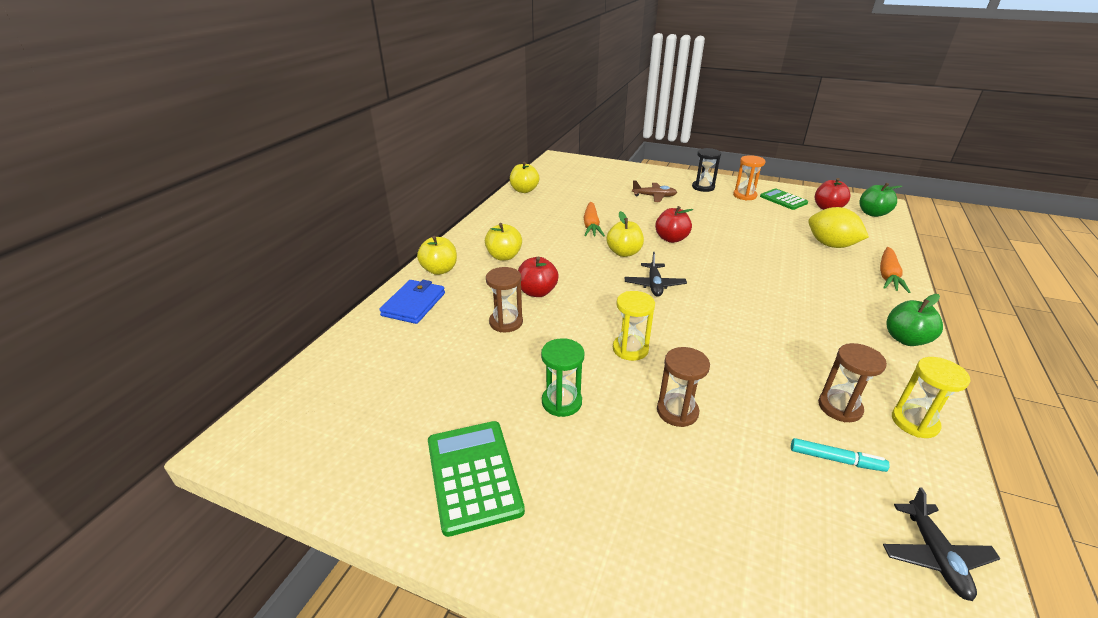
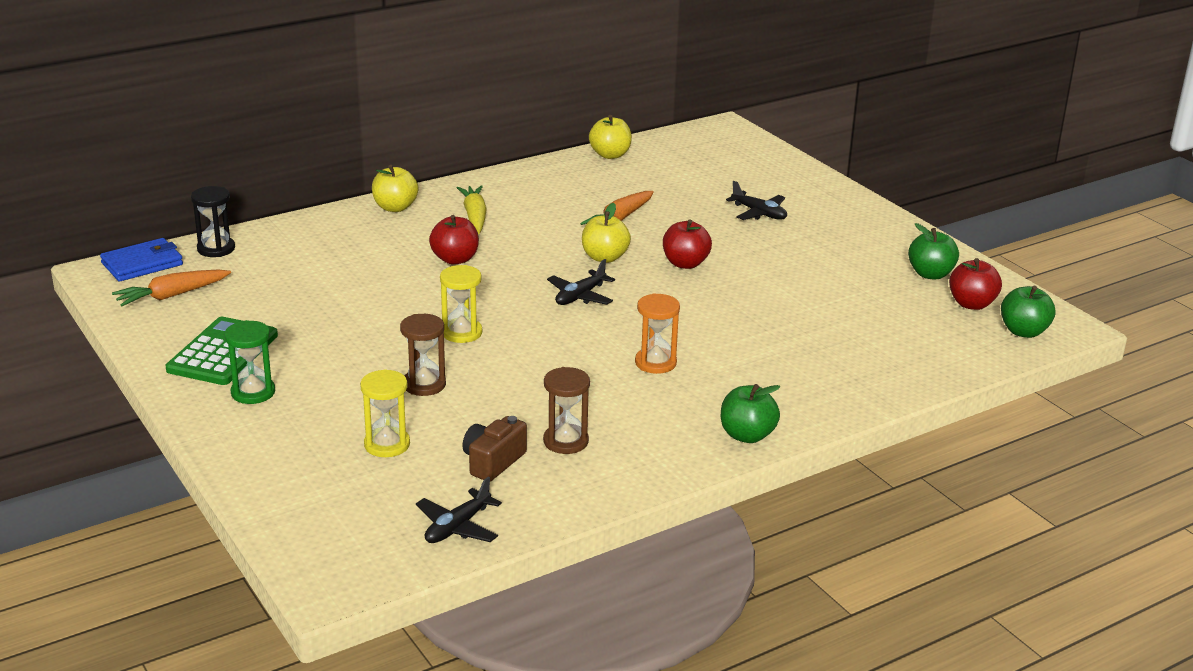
camera: 35 degrees right, 5 degrees down
blue wallet [379,280,445,324] -> blue wallet moved to [100,238,183,281]
yellow apple [485,223,522,261] -> yellow carrot [457,185,487,234]
brown hourglass [486,267,523,332] -> none
green hourglass [541,338,584,417] -> green hourglass moved to [224,320,275,404]
brown plane [632,180,677,202] -> black plane [726,181,787,220]
black hourglass [692,148,721,192] -> black hourglass moved to [191,186,235,257]
orange hourglass [733,155,765,201] -> orange hourglass moved to [635,293,680,374]
green calculator [760,188,808,210] -> green apple [908,223,959,280]
turquoise marker [791,438,890,472] -> brown camera [462,416,527,482]
yellow lemon [808,207,869,248] -> none
orange carrot [880,247,910,293] -> orange carrot moved to [112,270,231,306]
yellow hourglass [892,357,970,438] -> yellow hourglass moved to [360,369,410,457]

